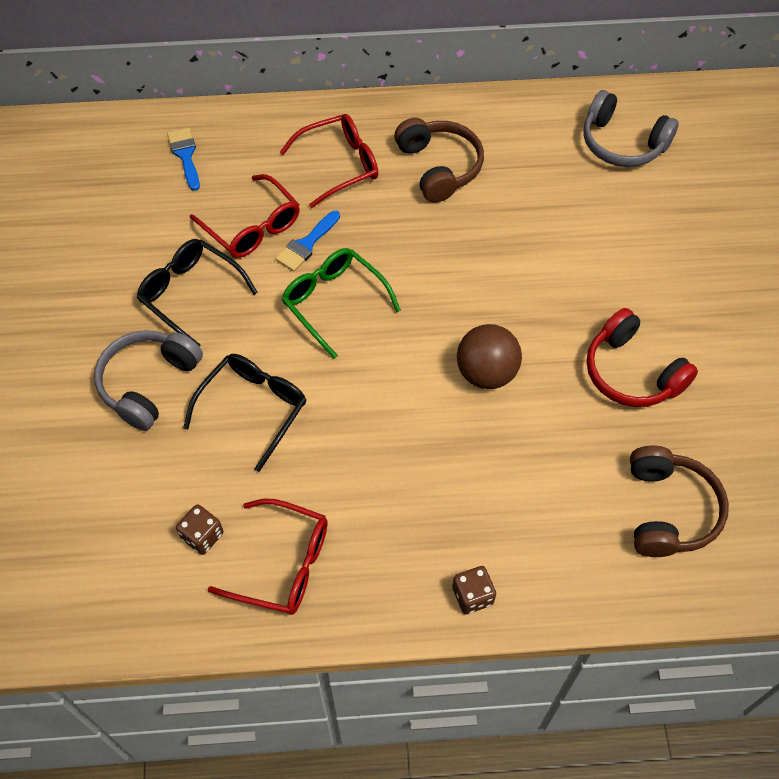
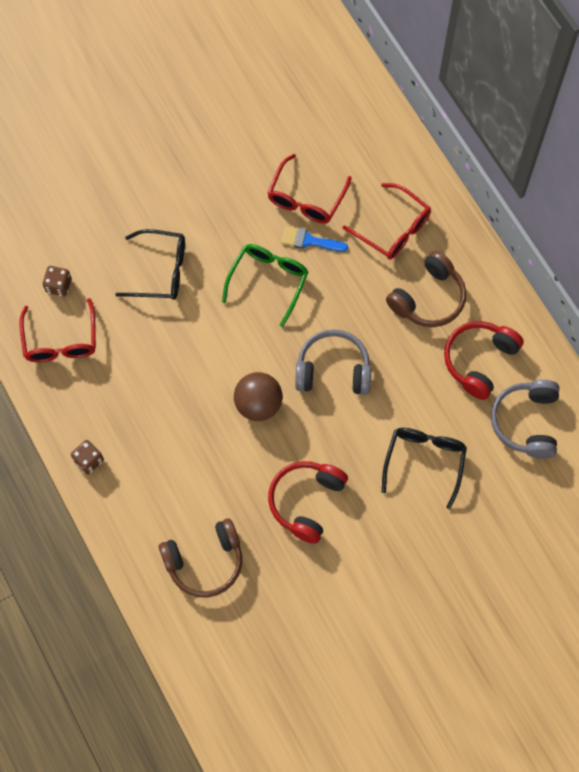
camera: 65 degrees right, 10 degrees up
grey headphones [94,330,203,431] -> grey headphones moved to [295,329,371,395]
black glasses [137,239,258,347] -> black glasses moved to [382,428,467,509]
blue brush [167,128,200,191] -> none
none -> red headphones [444,321,524,400]

